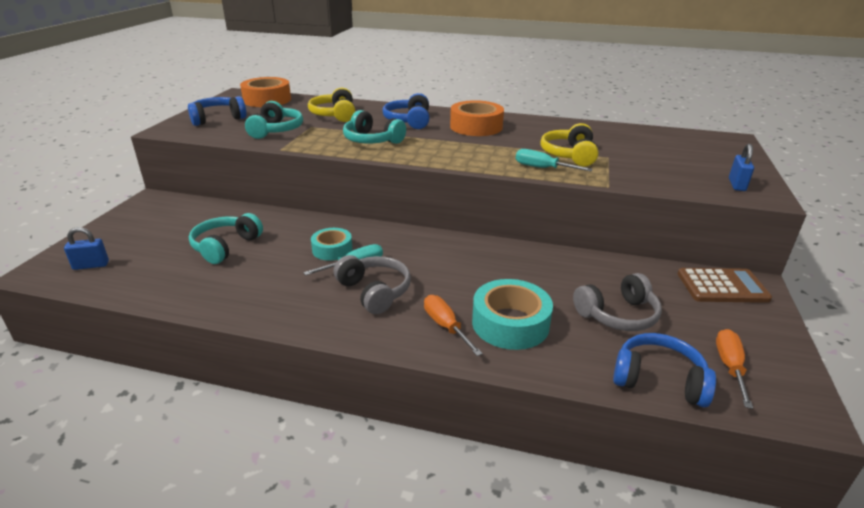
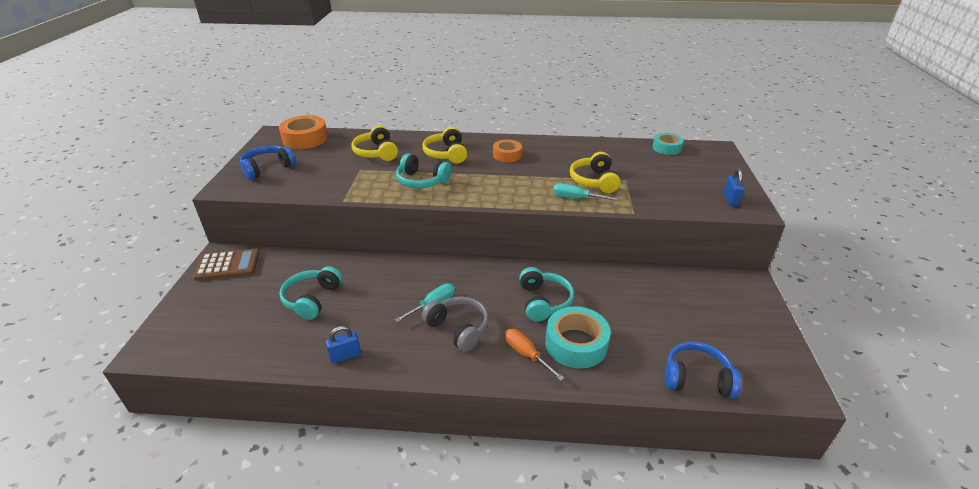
camera: 10 degrees left, 5 degrees up
blue padlock [64,227,109,270] -> blue padlock moved to [326,326,361,364]
turquoise headphones [245,101,303,139] -> turquoise headphones moved to [519,267,574,321]
turquoise tape [311,228,352,261] -> turquoise tape moved to [652,133,684,155]
blue headphones [382,93,429,129] -> yellow headphones [422,127,467,163]
orange tape [450,100,504,136] -> orange tape [493,139,522,162], size x0.62
grey headphones [573,273,662,331] -> none
brown calculator [677,268,772,303] -> brown calculator moved to [193,249,260,281]
orange screwdriver [716,329,753,409] -> none

